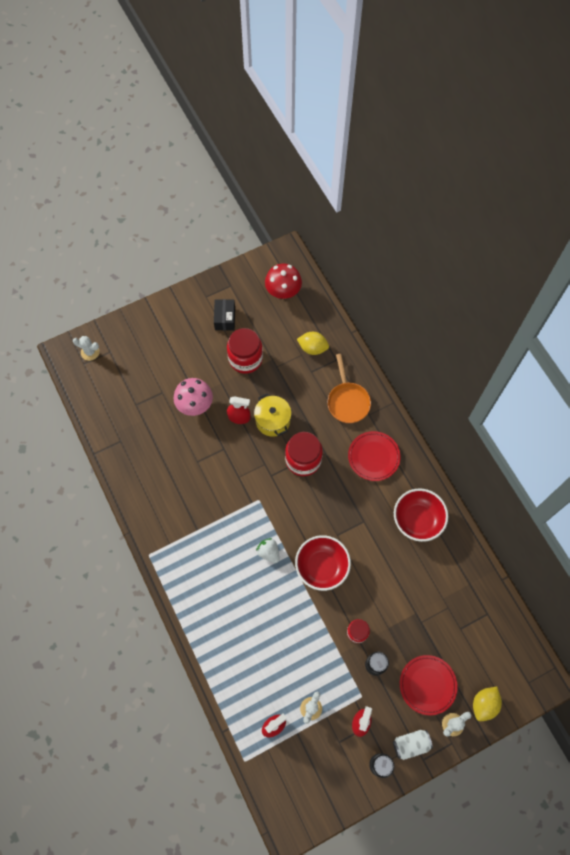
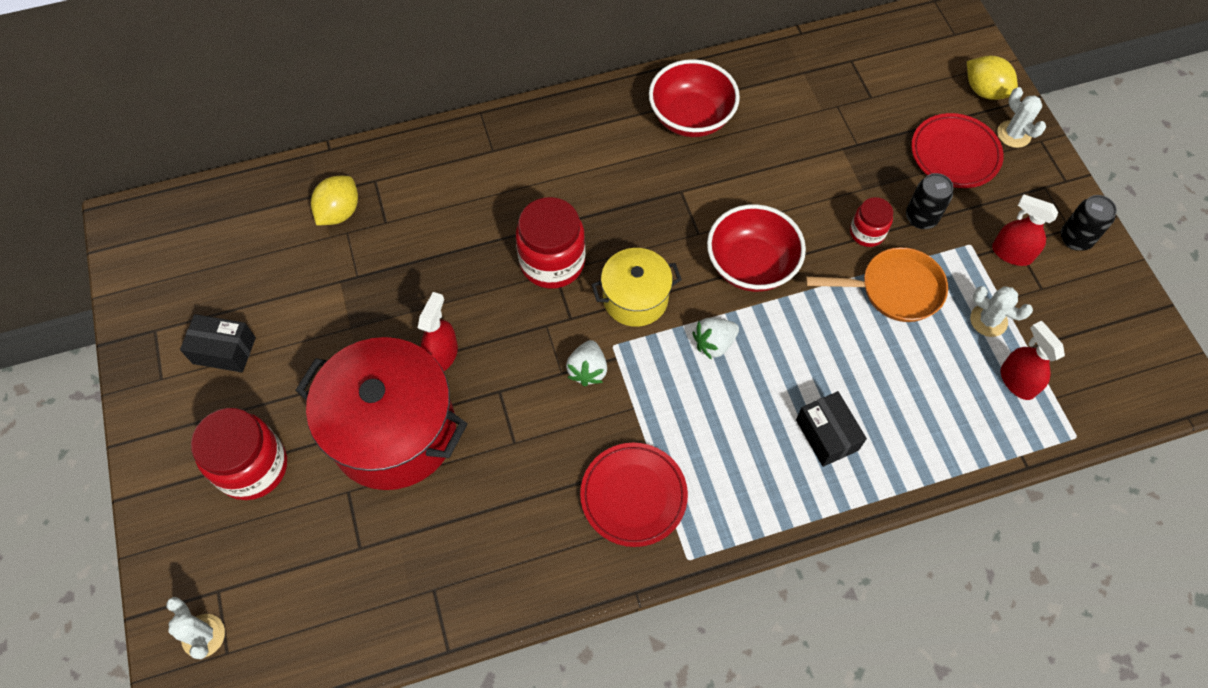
camera: 80 degrees left, 5 degrees down
white cactus [73,336,100,361] -> white cactus turned 60 degrees counterclockwise [166,597,225,659]
pink mushroom [174,378,213,416] -> red pot [295,337,468,490]
red jar [227,328,263,374] -> red jar moved to [191,408,287,500]
yellow pot [254,393,291,437] -> yellow pot moved to [591,248,682,327]
red mushroom [265,263,302,299] -> none
orange pan [327,354,371,423] -> orange pan moved to [806,247,948,322]
red plate [348,431,401,481] -> red plate moved to [580,443,688,547]
white can [393,730,433,760] -> none
none -> white strawberry [566,340,607,386]
none -> black box [796,391,867,467]

